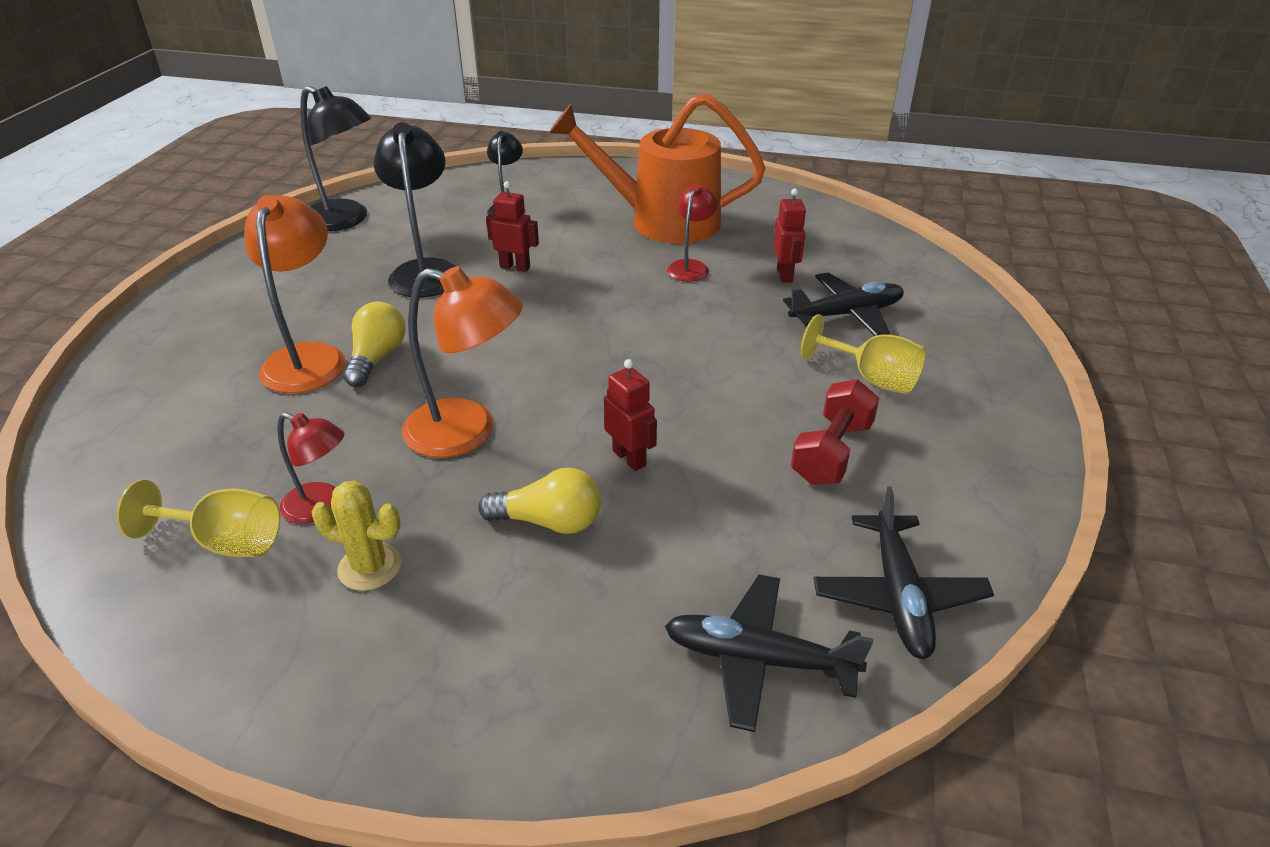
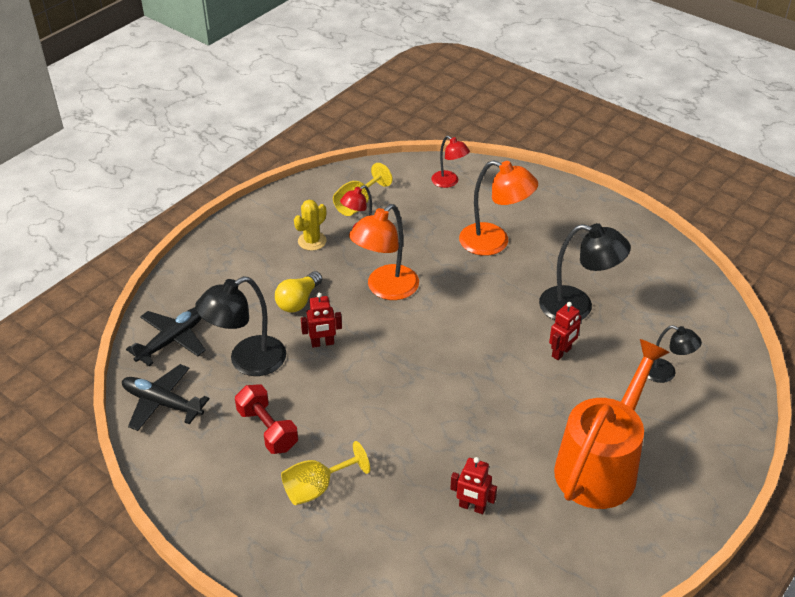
camera: 115 degrees right, 5 degrees up
black lamp [300,86,372,231] -> black lamp moved to [195,276,286,376]
yellow light bulb [343,302,406,387] -> none
red lamp [667,184,718,282] -> red lamp moved to [431,136,470,188]
black plane [783,272,904,336] -> none

